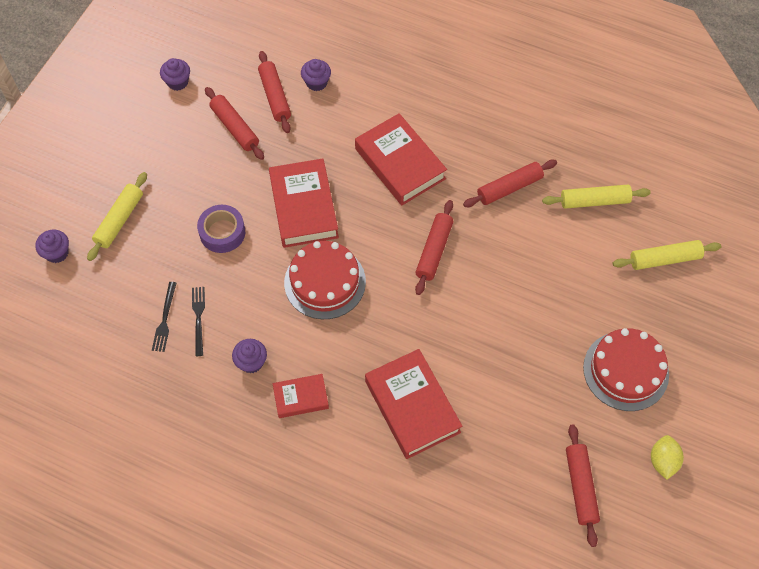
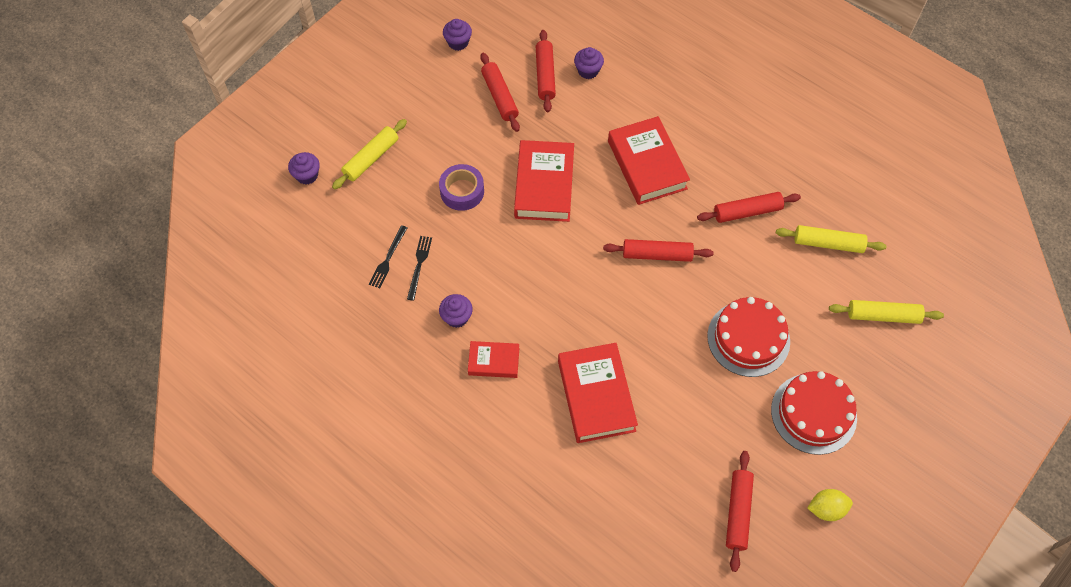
camera: 15 degrees right, 0 degrees up
red cake [284,241,366,319] -> red cake moved to [707,297,790,377]
red rolling pin [415,200,454,295] -> red rolling pin turned 60 degrees clockwise [603,239,714,262]
yellow lemon [651,435,684,480] -> yellow lemon turned 60 degrees clockwise [808,489,853,521]

